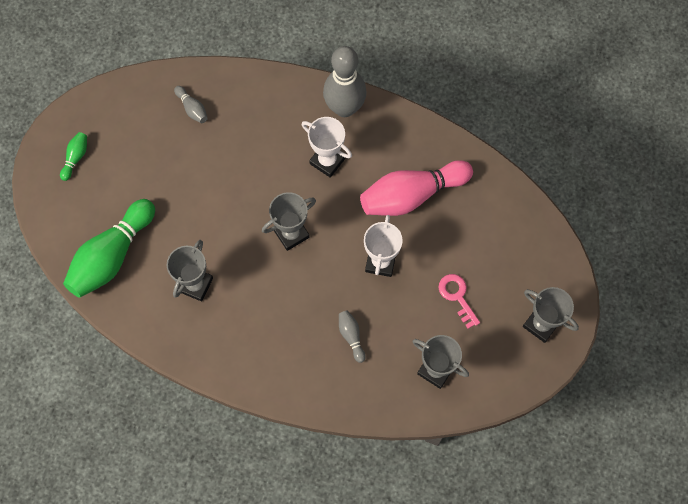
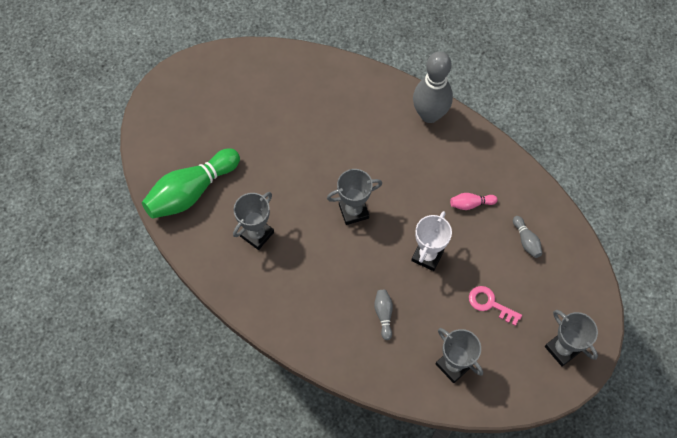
camera: 15 degrees right, 5 degrees down
green bowling pin [60,132,87,181] -> none
grey bowling pin [174,86,208,123] -> grey bowling pin moved to [513,216,542,258]
white trophy [302,117,352,178] -> none
pink bowling pin [360,160,473,216] -> pink bowling pin [450,193,498,210], size x0.44
pink key [439,274,480,329] -> pink key turned 45 degrees counterclockwise [469,286,522,326]

